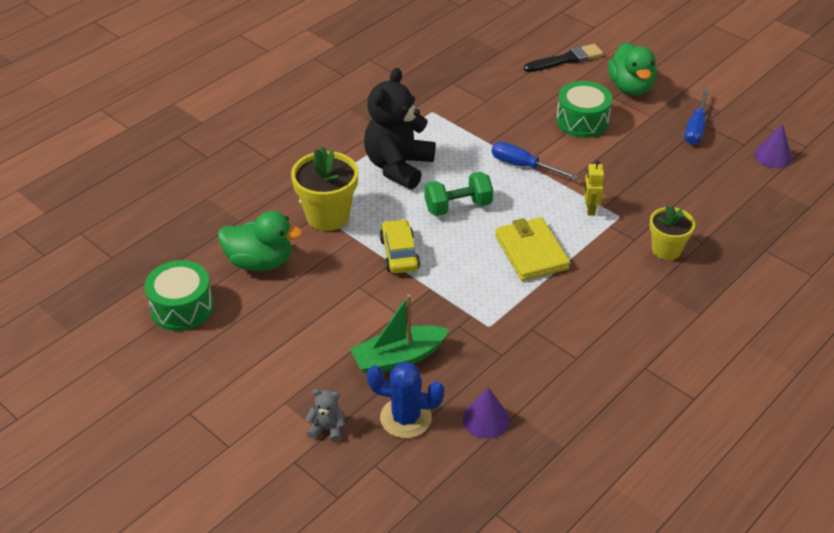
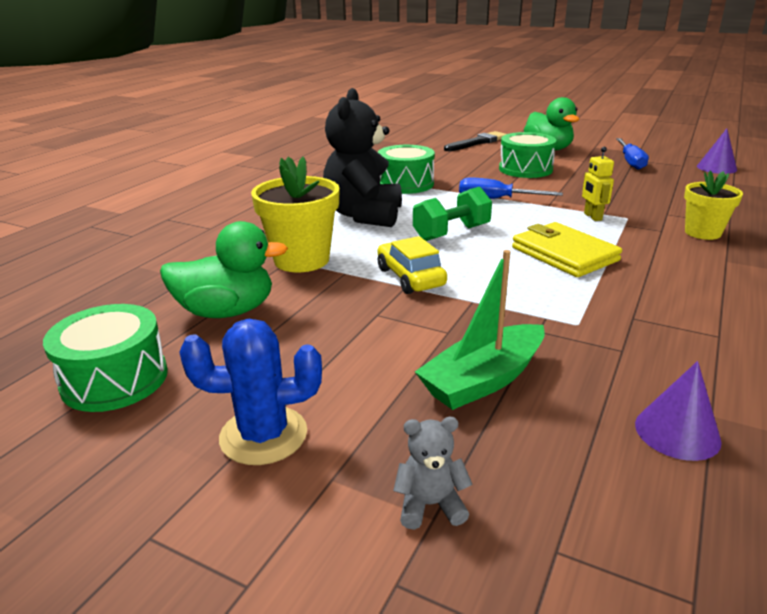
camera: 15 degrees left, 15 degrees down
blue cactus [367,362,444,438] -> blue cactus moved to [179,319,322,465]
none -> green drum [378,145,435,194]

